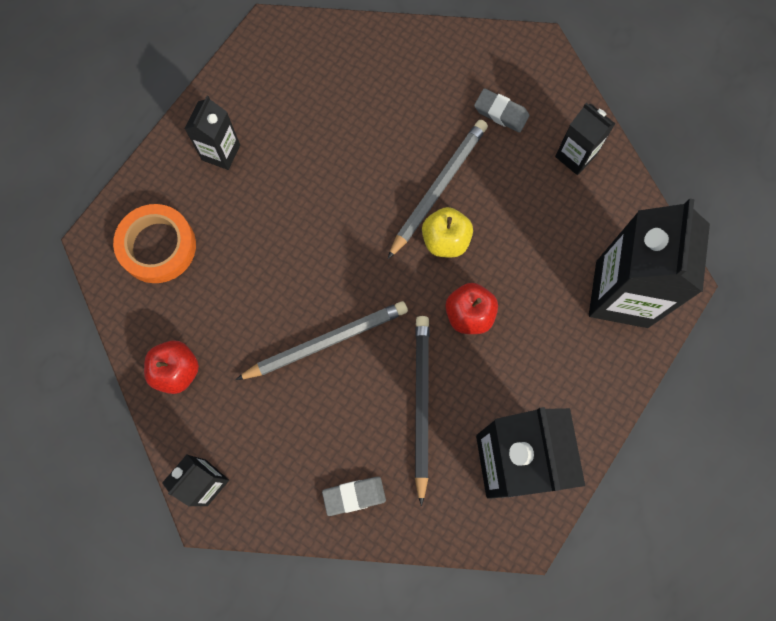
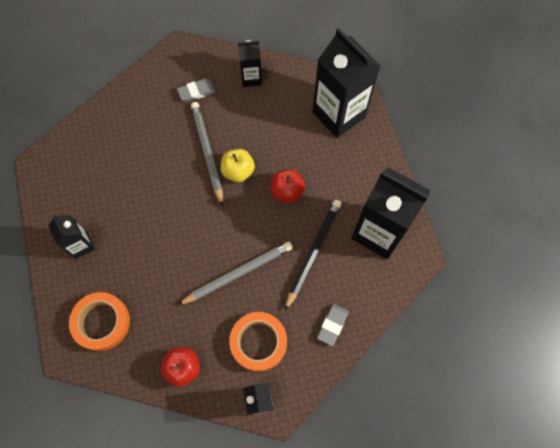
camera: 50 degrees left, 5 degrees down
grey pencil [235,301,408,380] -> grey pencil turned 45 degrees clockwise [178,242,293,305]
black pencil [415,316,429,506] -> black pencil turned 75 degrees clockwise [285,200,342,311]
none -> orange tape [229,312,287,372]

